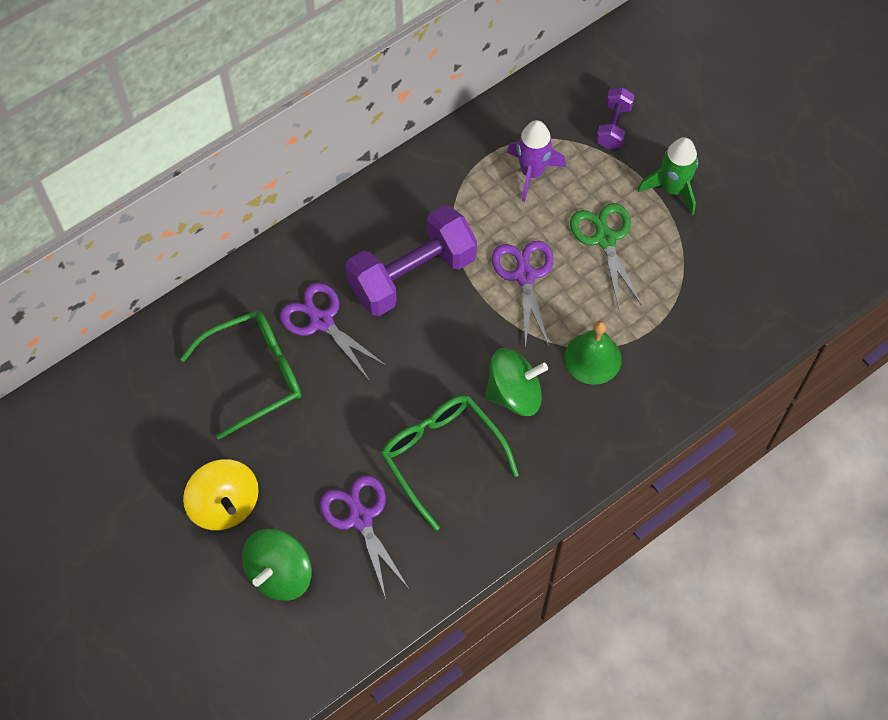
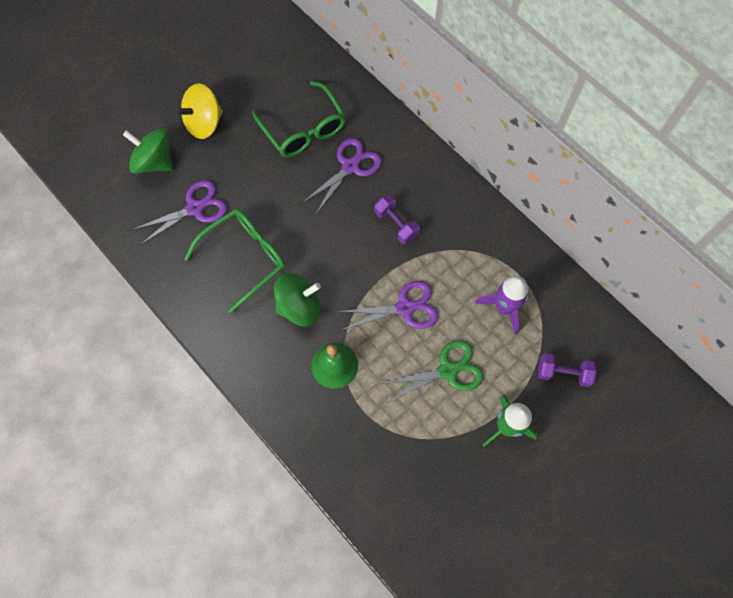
camera: 85 degrees right, 5 degrees up
purple dumbbell [345,205,477,316] -> purple dumbbell [374,195,420,244], size x0.50
green spinning top [485,348,548,416] -> green spinning top turned 90 degrees counterclockwise [274,272,321,326]

